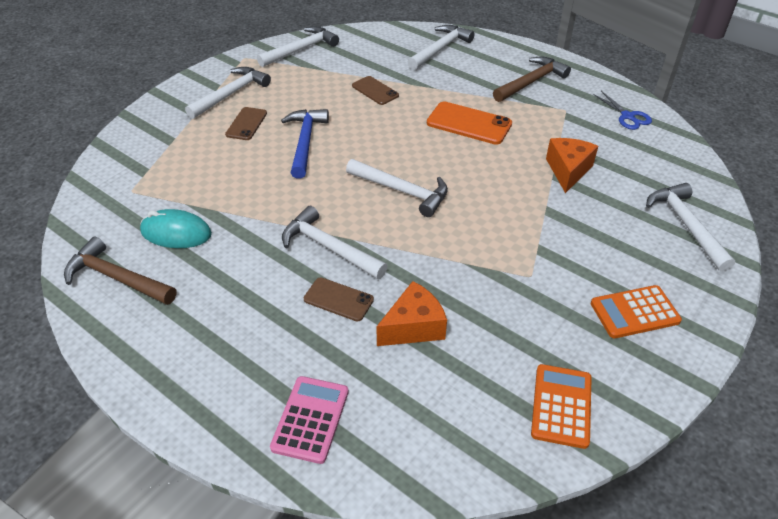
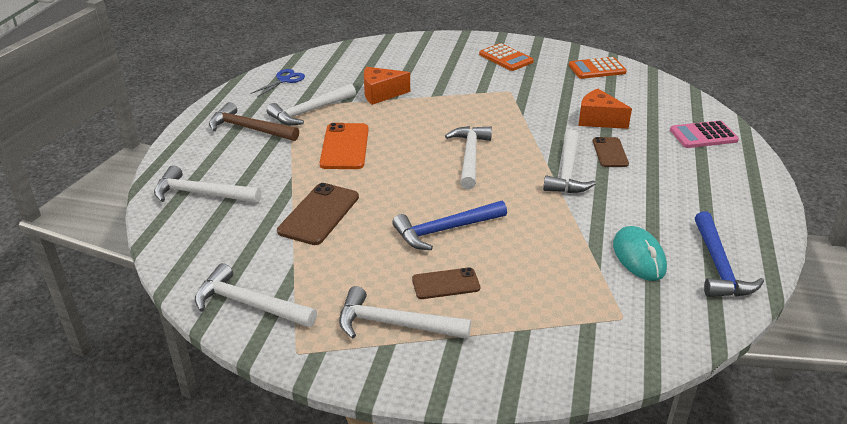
camera: 115 degrees left, 10 degrees down
brown hammer [64,237,177,305] -> blue hammer [695,211,764,297]
brown phone [352,76,399,105] -> brown phone [277,183,359,245], size x1.58
white hammer [646,183,735,272] -> white hammer moved to [267,84,356,125]

